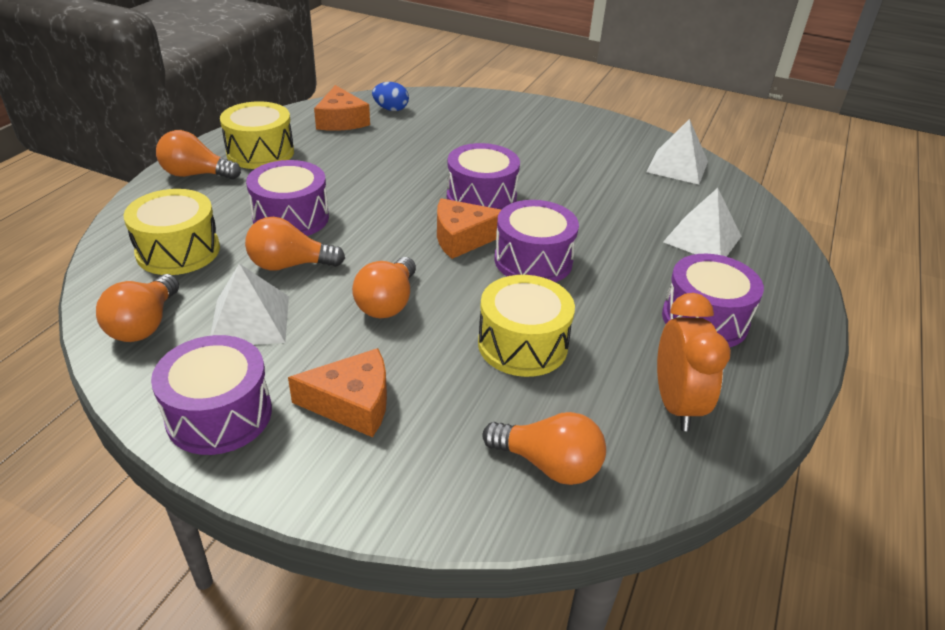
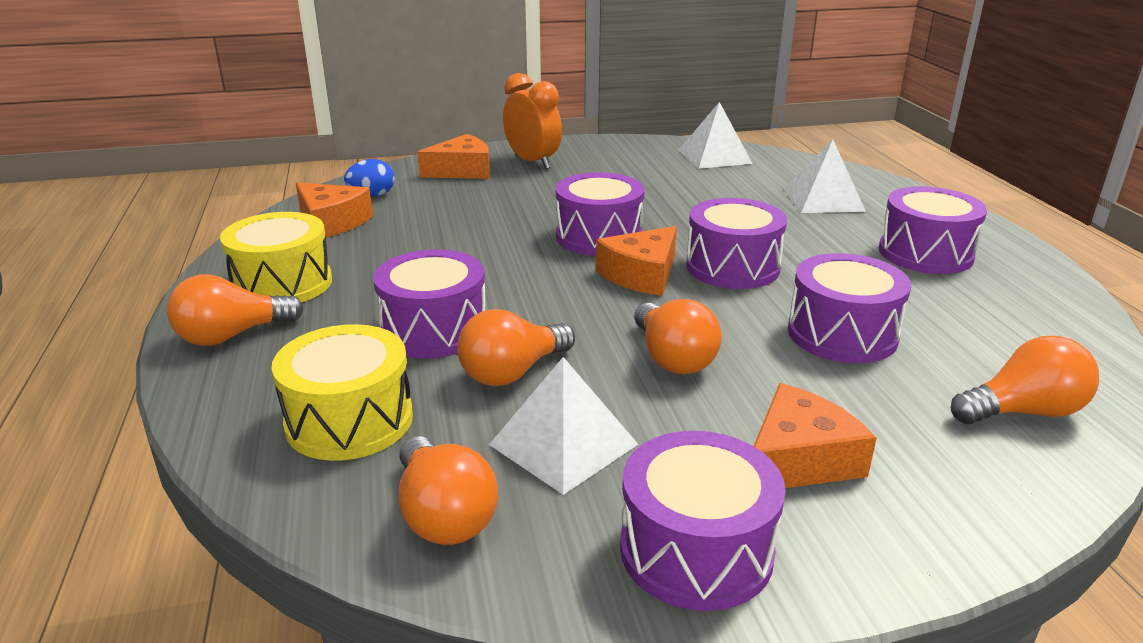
camera: 35 degrees left, 10 degrees down
yellow drum [478,275,575,377] -> purple drum [788,253,911,363]
orange clock [657,293,731,431] -> orange clock moved to [503,73,562,169]
none -> orange cheese [418,134,490,179]

